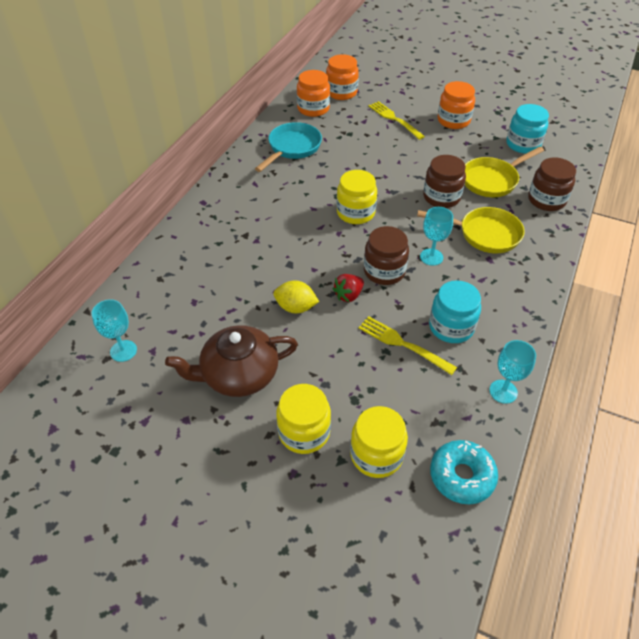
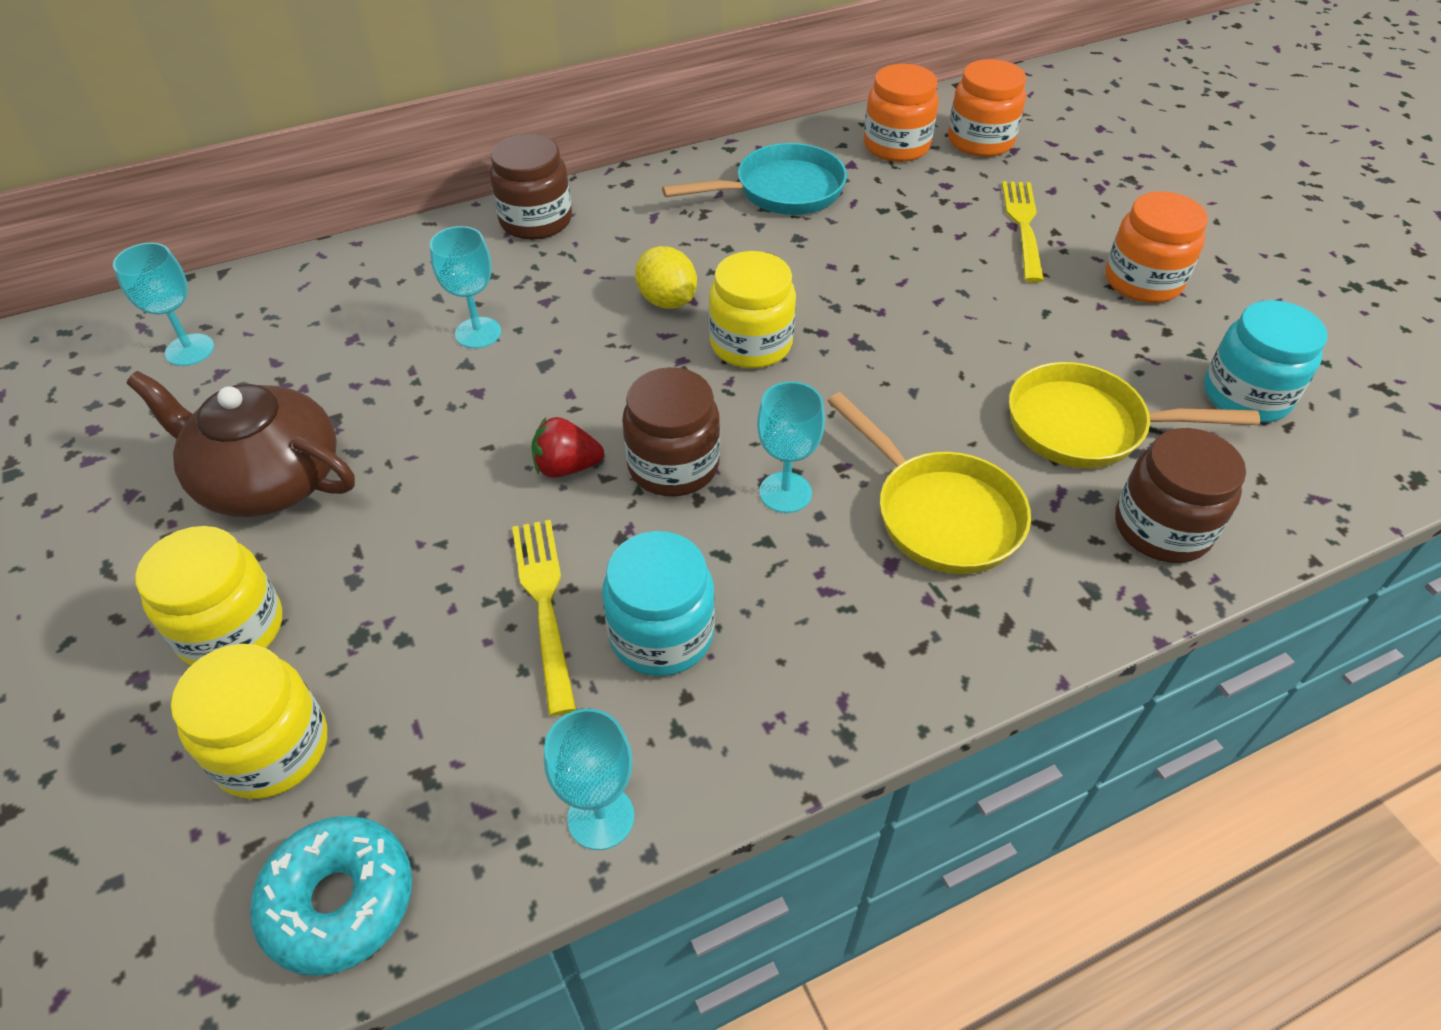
camera: 40 degrees right, 0 degrees up
yellow lemon [273,281,319,313] -> yellow lemon moved to [635,246,697,309]
brown jar [423,155,466,208] -> brown jar moved to [490,134,572,240]
none -> turquoise goblet [430,226,501,348]

